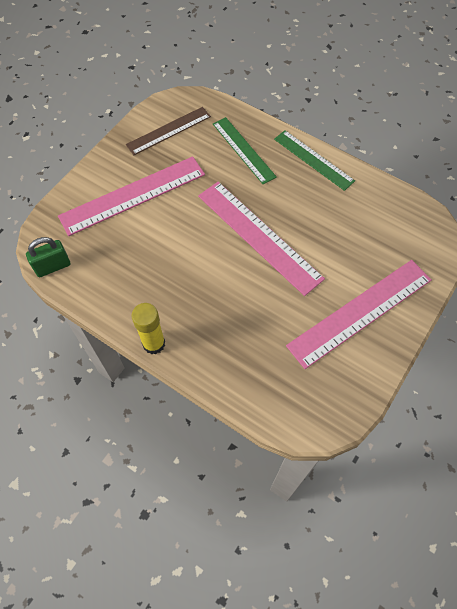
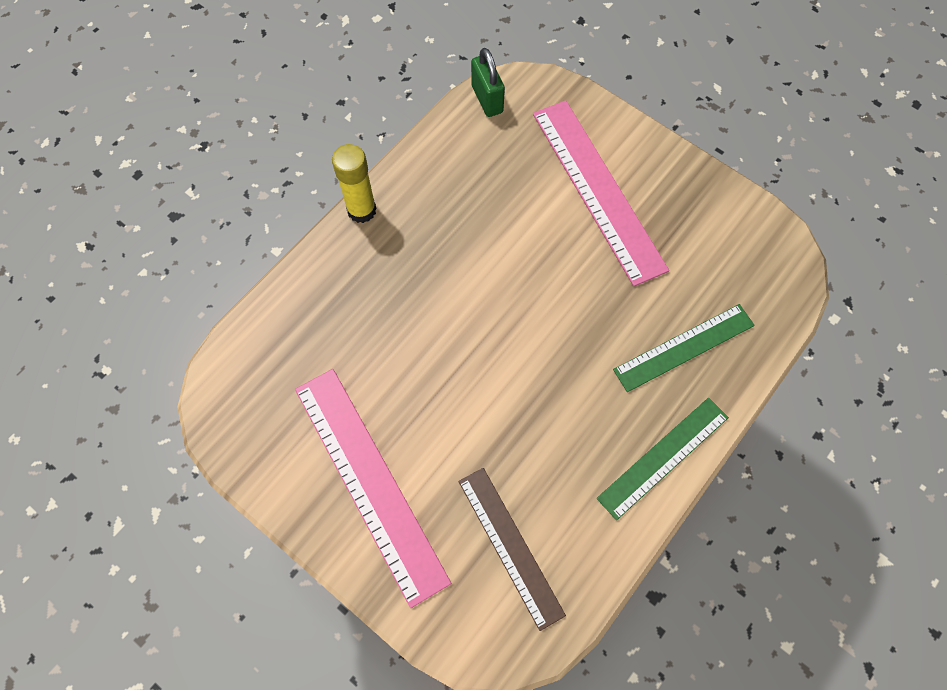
camera: 95 degrees right, 5 degrees up
brown ruler [126,107,211,155] -> brown ruler moved to [458,468,566,631]
pink ruler [198,182,325,296] -> none

